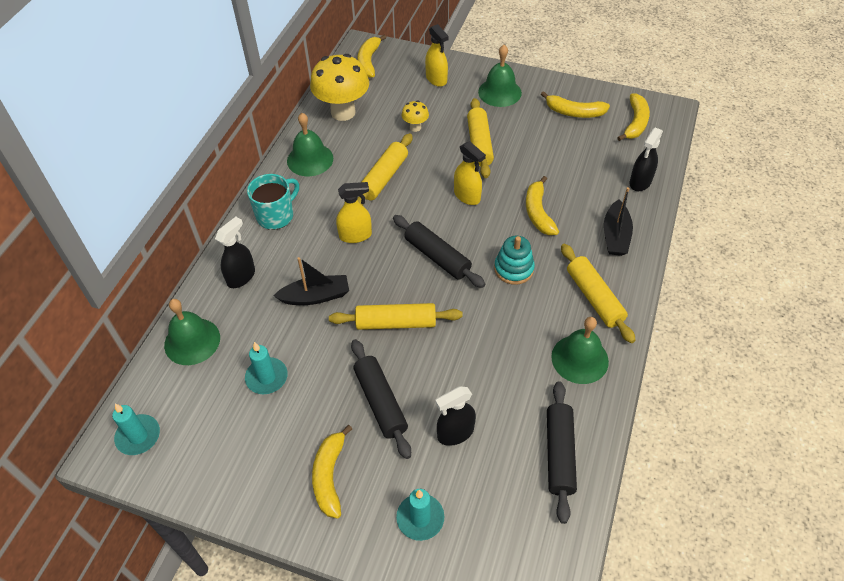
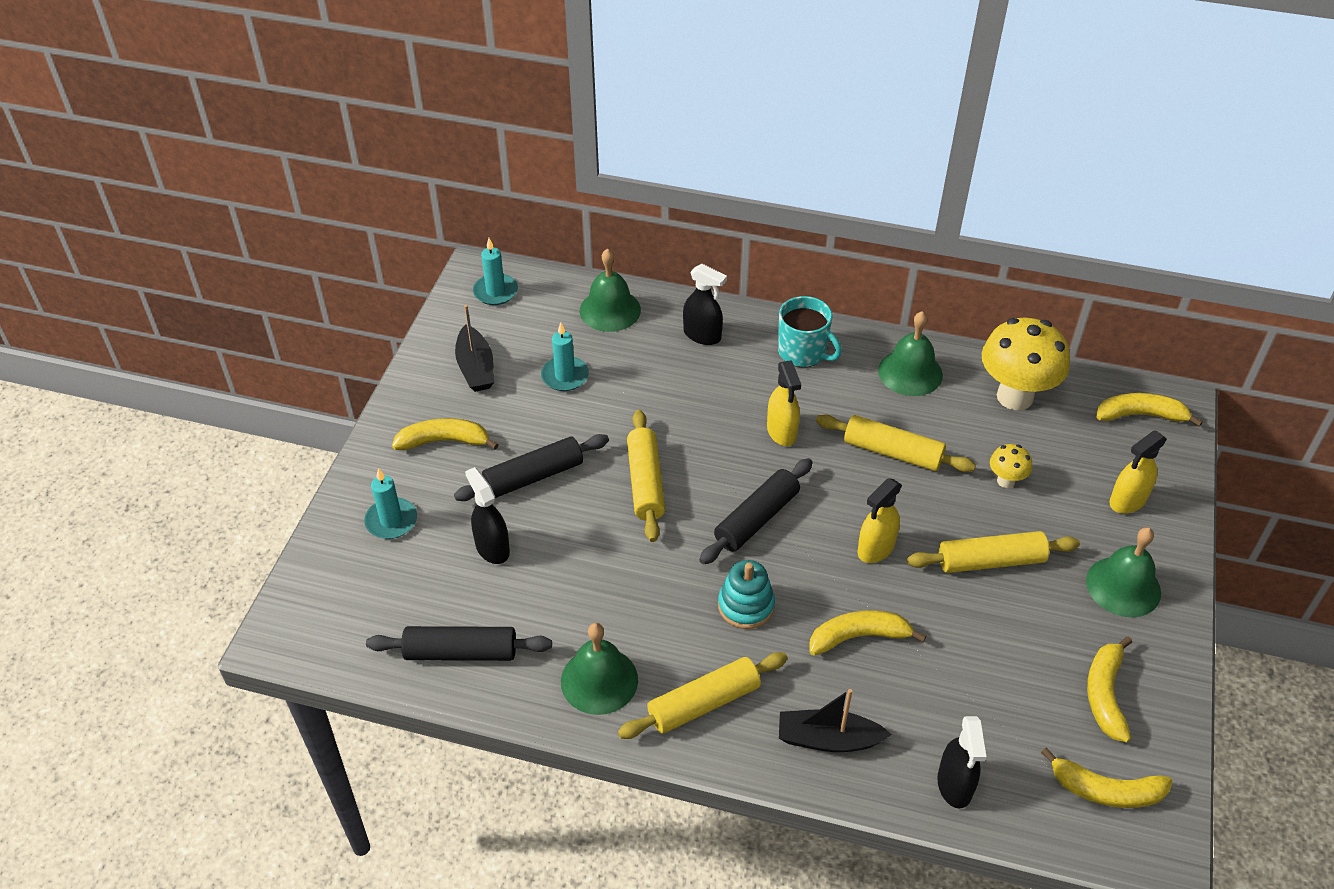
camera: 85 degrees right, 5 degrees down
black boat [274,257,349,305] -> black boat moved to [455,305,494,392]
black spray bottle [629,128,663,191] -> black spray bottle turned 120 degrees counterclockwise [937,716,986,809]

